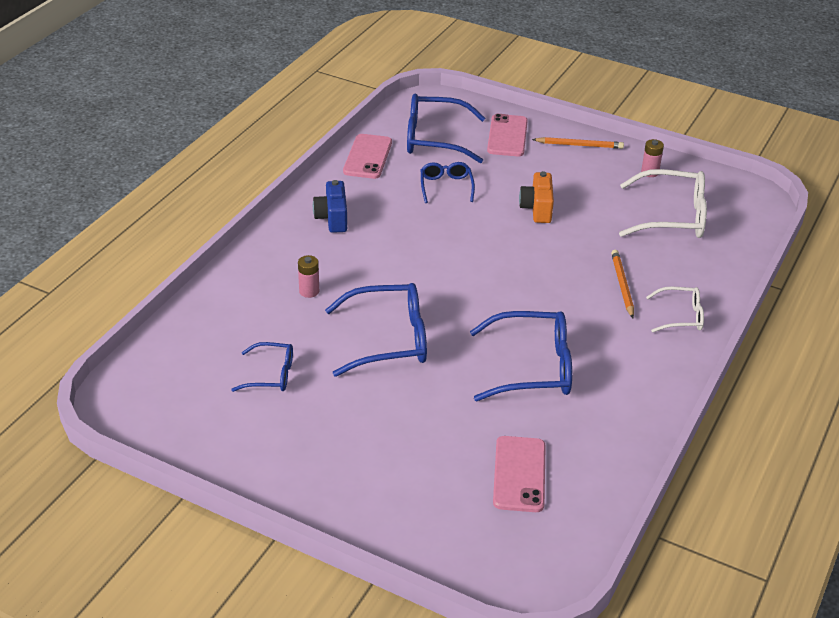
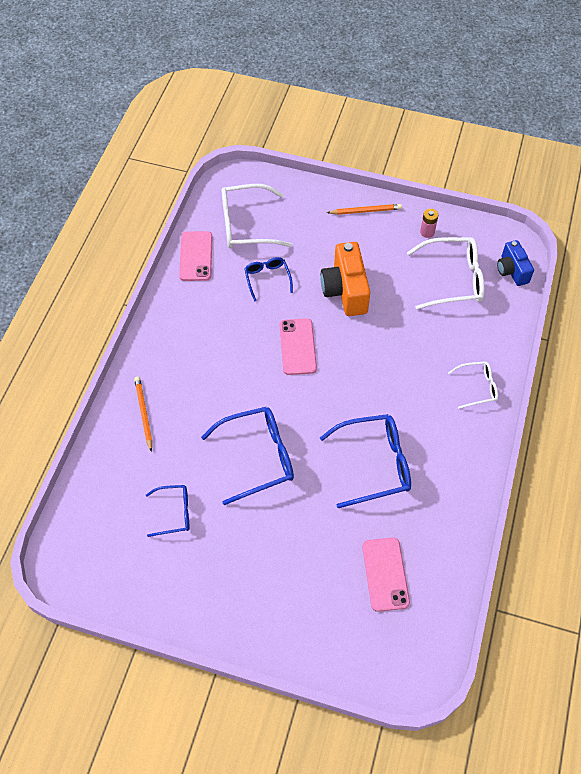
camera: 10 degrees left, 20 degrees up
pink battery [298,255,319,298] -> none
blue camera [313,180,347,233] -> blue camera moved to [497,240,534,286]
blue glasses [407,93,485,163] -> white glasses [221,184,292,248]
pink phone [487,114,528,156] -> pink phone moved to [280,318,317,375]
orange camera [519,171,554,223] -> orange camera [321,242,370,316], size x1.60
orange pencil [611,250,634,318] -> orange pencil moved to [134,376,152,452]

